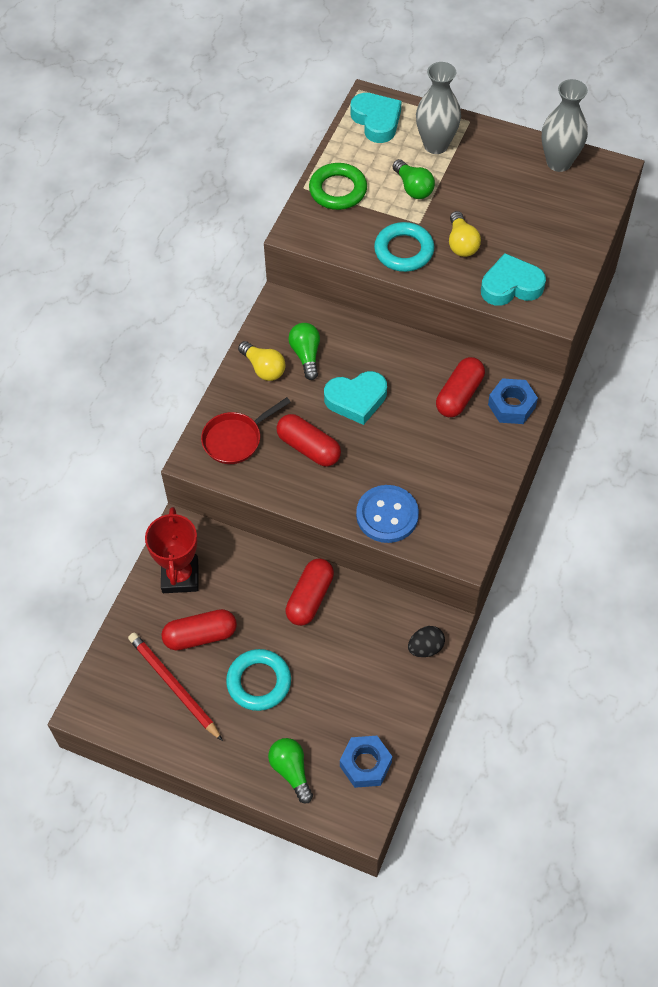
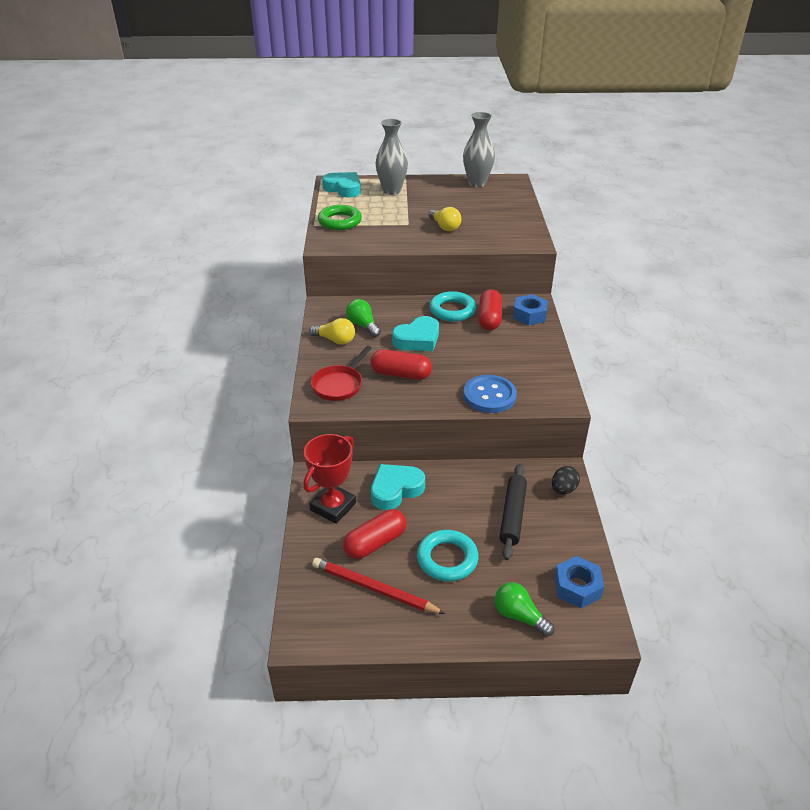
camera: 25 degrees left, 20 degrees down
red trophy [145,507,199,593] -> red trophy turned 60 degrees clockwise [303,434,356,524]
red capsule [286,558,334,626] -> none
turquoise ring [374,222,434,272] -> turquoise ring moved to [429,291,476,322]
green light bulb [392,159,435,199] -> none
turquoise heart [481,253,546,306] -> turquoise heart moved to [371,464,425,510]
none -> black rolling pin [500,464,527,560]

